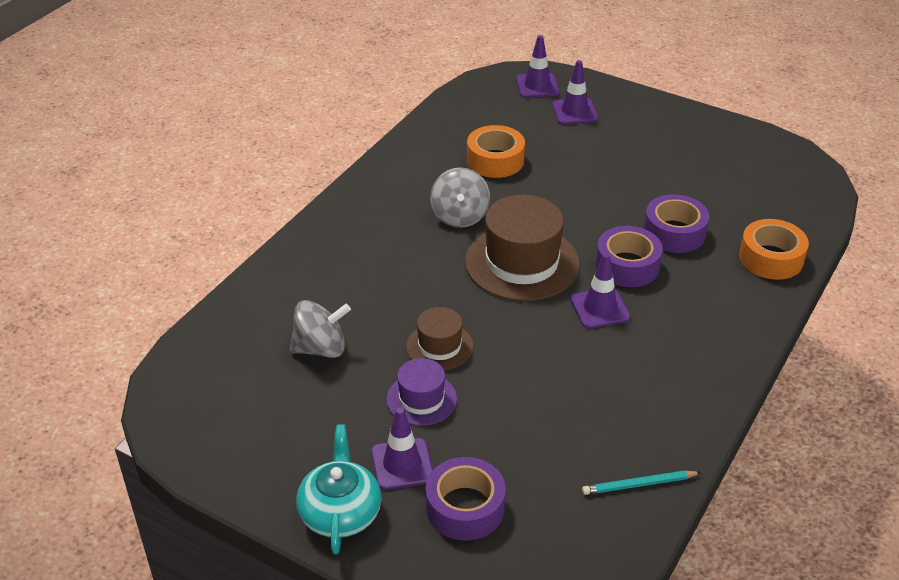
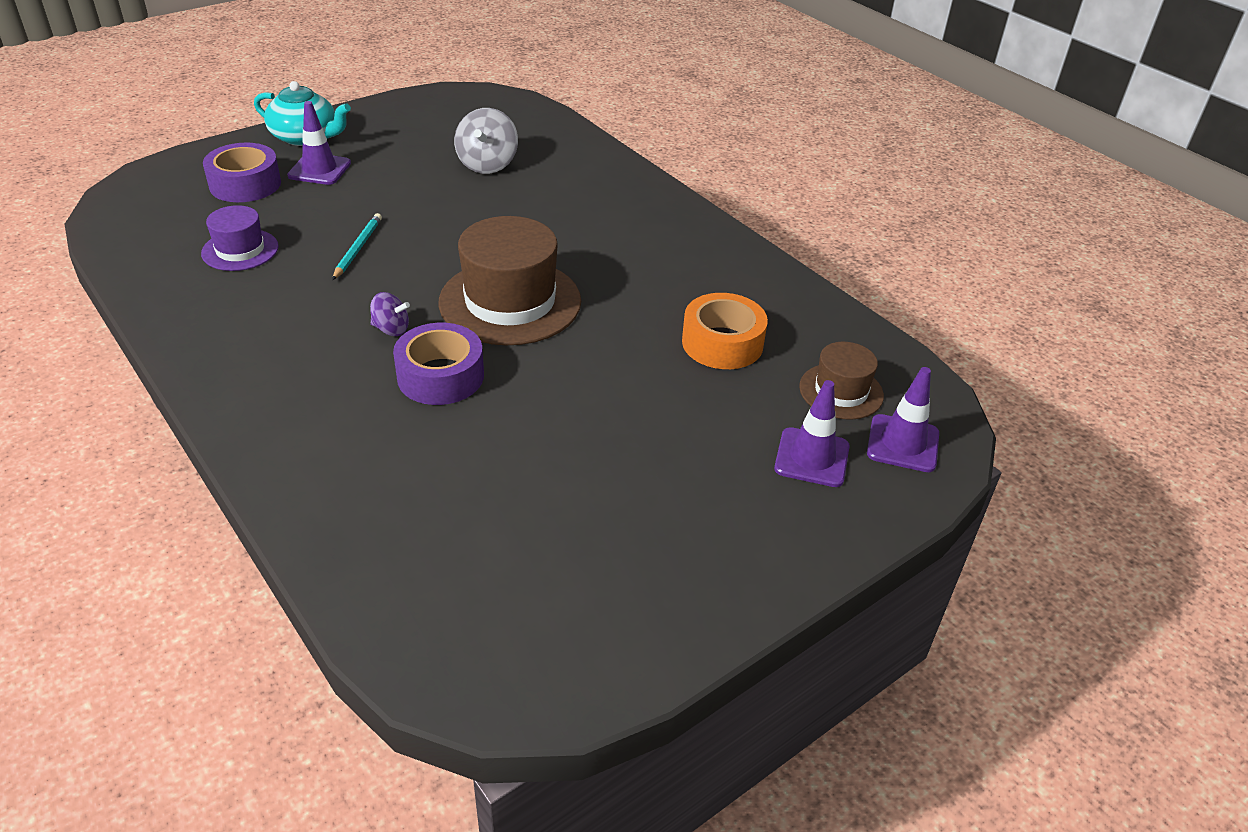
camera: 110 degrees right, 0 degrees up
purple hat [386,358,457,426] -> purple hat moved to [201,205,279,271]
brown hat [406,307,474,370] -> brown hat moved to [799,342,884,420]
grey spinning top [430,167,490,228] -> none
purple traffic cone [570,253,630,329] -> purple spinning top [370,292,410,336]
turquoise pencil [582,470,702,495] -> turquoise pencil moved to [332,213,382,280]
purple tape [644,194,709,253] -> none
orange tape [739,219,809,280] -> none

